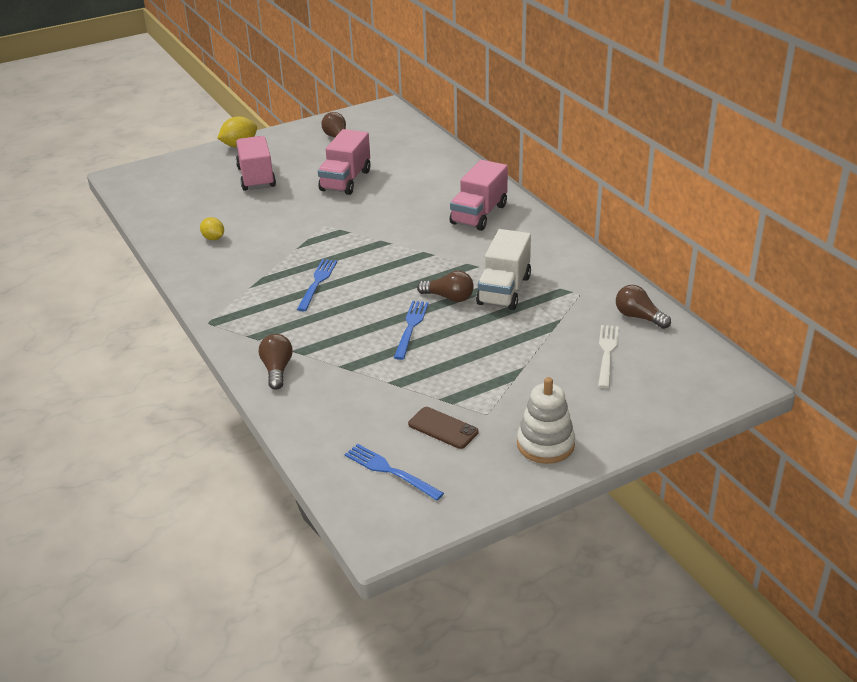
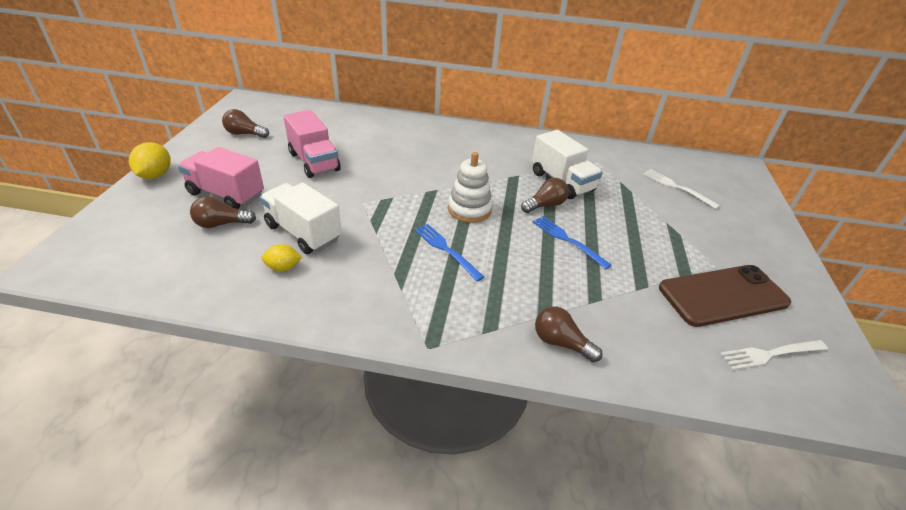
camera: 55 degrees left, 5 degrees up
blue fork [345,444,444,501] -> white fork [720,340,828,370]
brown phone [408,407,478,449] -> brown phone [659,265,791,327], size x1.94
pink truck [450,160,508,231] -> none
white stacking toy [517,377,575,464] -> white stacking toy moved to [448,152,493,223]
brown light bulb [616,285,671,329] -> brown light bulb moved to [190,196,256,228]
none -> white truck [260,183,342,254]

